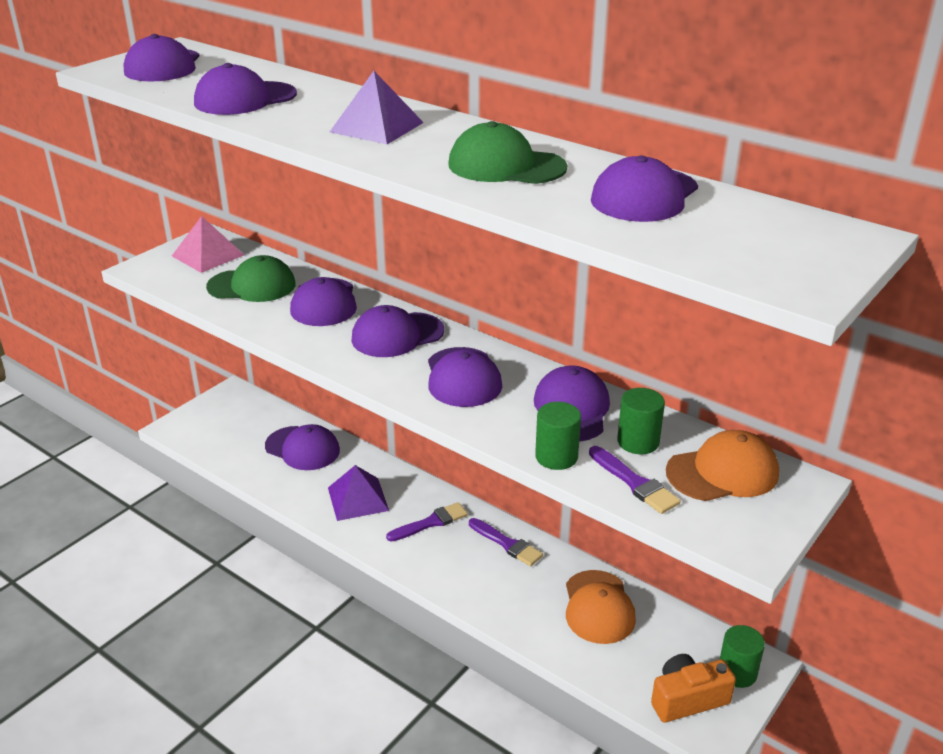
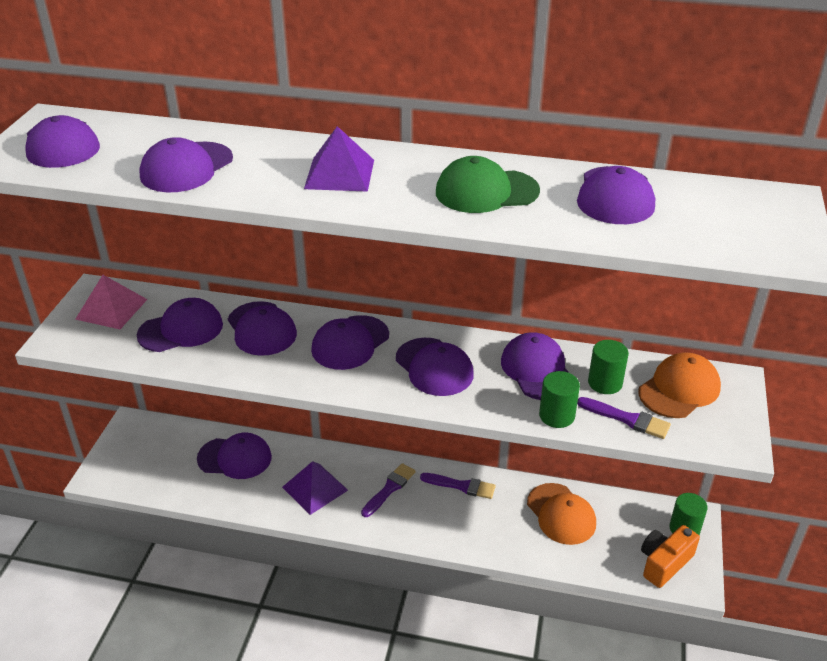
camera: 25 degrees left, 5 degrees up
green cap [206,255,296,302] -> purple cap [137,298,223,352]

